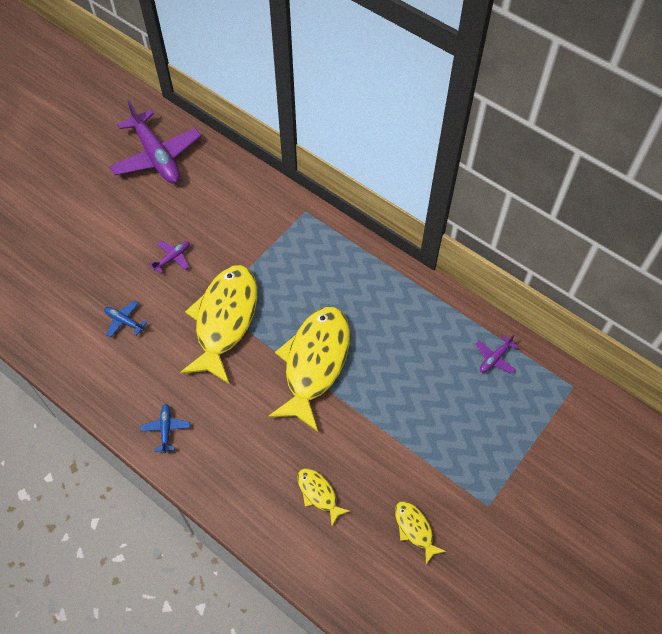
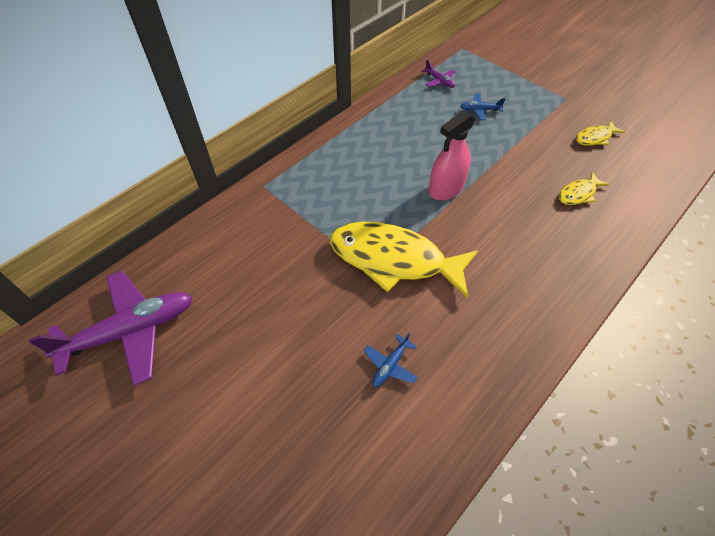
camera: 85 degrees left, 5 degrees down
blue plane [141,404,190,453] -> blue plane moved to [460,94,505,120]
purple plane [149,241,190,274] -> none
yellow fish [268,307,350,432] -> pink spray bottle [429,111,475,201]

